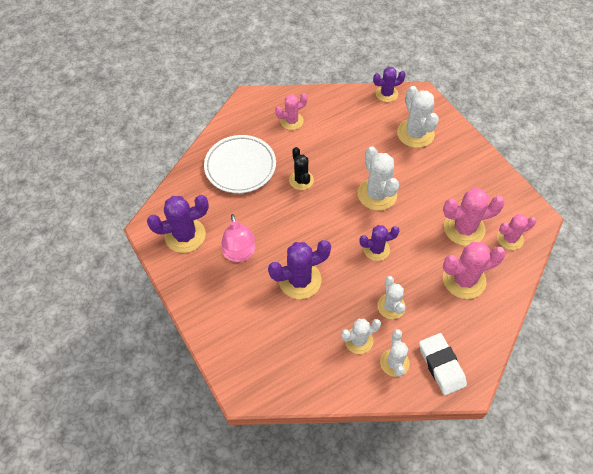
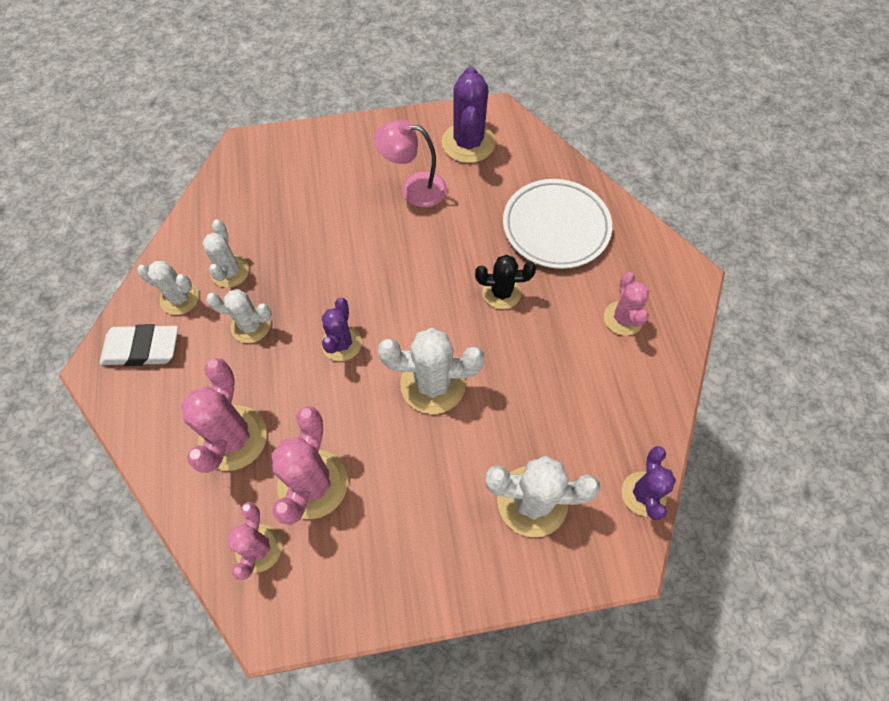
camera: 110 degrees right, 5 degrees up
purple cactus [268,240,331,299] -> none

